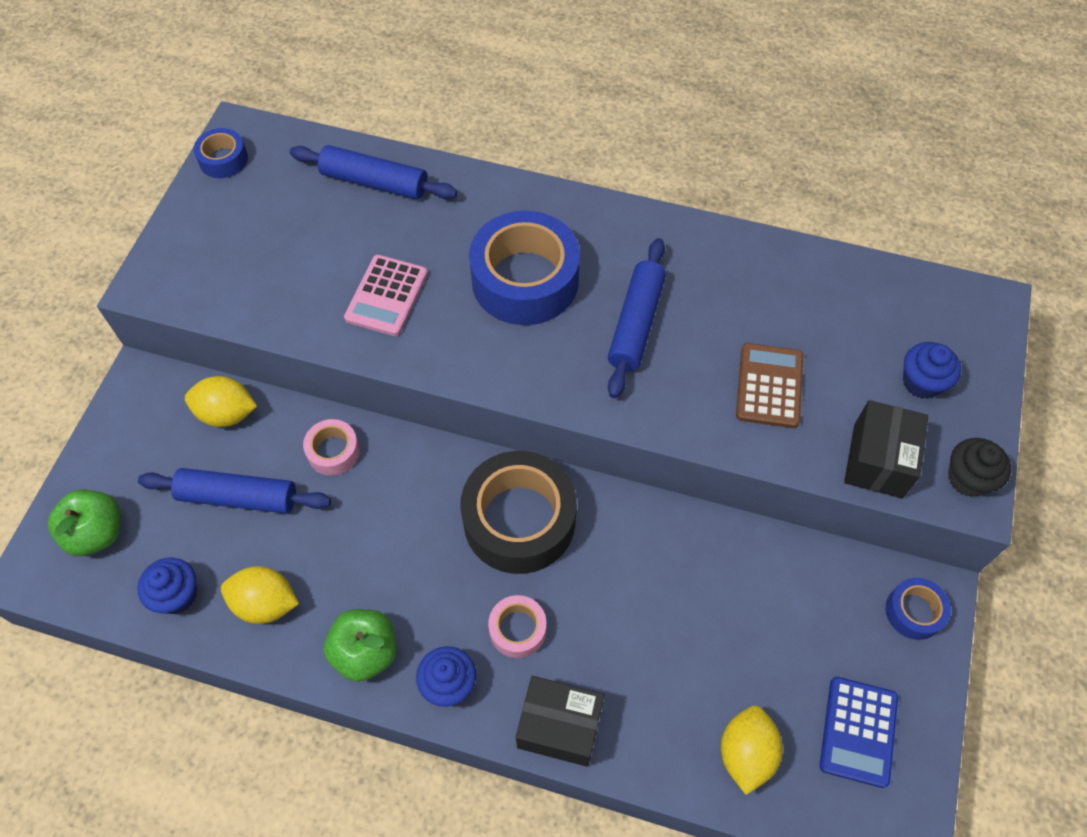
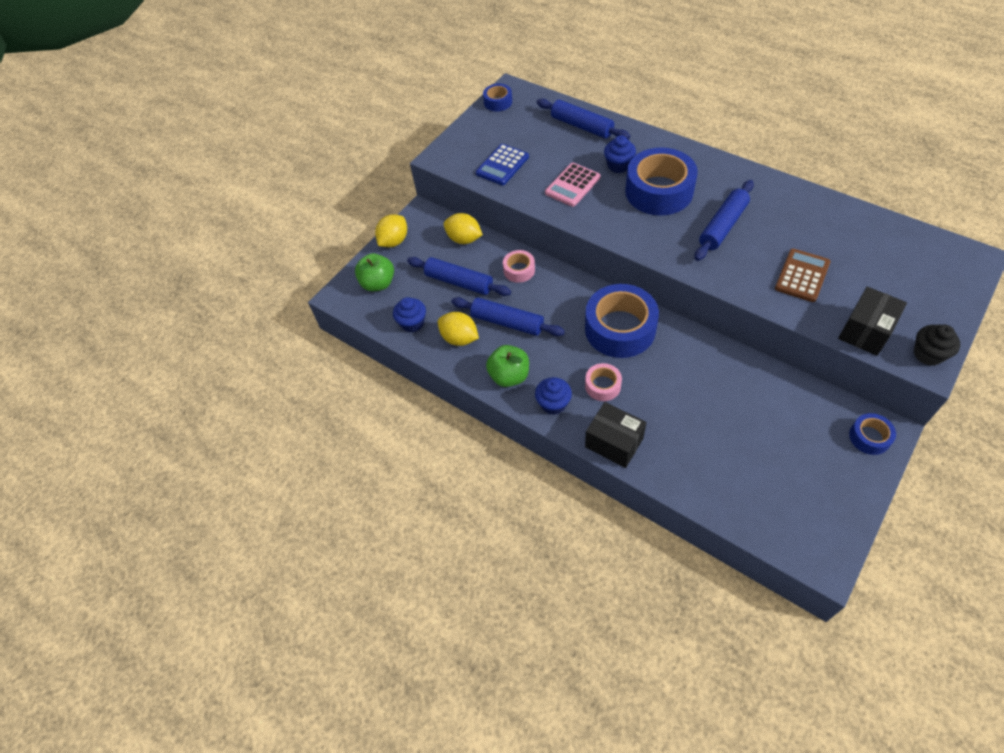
camera: 25 degrees right, 5 degrees down
black tape [460,451,577,574] -> blue tape [585,284,659,358]
yellow lemon [721,706,783,795] -> yellow lemon moved to [375,214,407,247]
blue calculator [820,677,898,788] -> blue calculator moved to [476,144,529,185]
blue cupcake [903,342,961,399] -> blue cupcake moved to [604,135,636,173]
none -> blue rolling pin [451,297,565,336]

